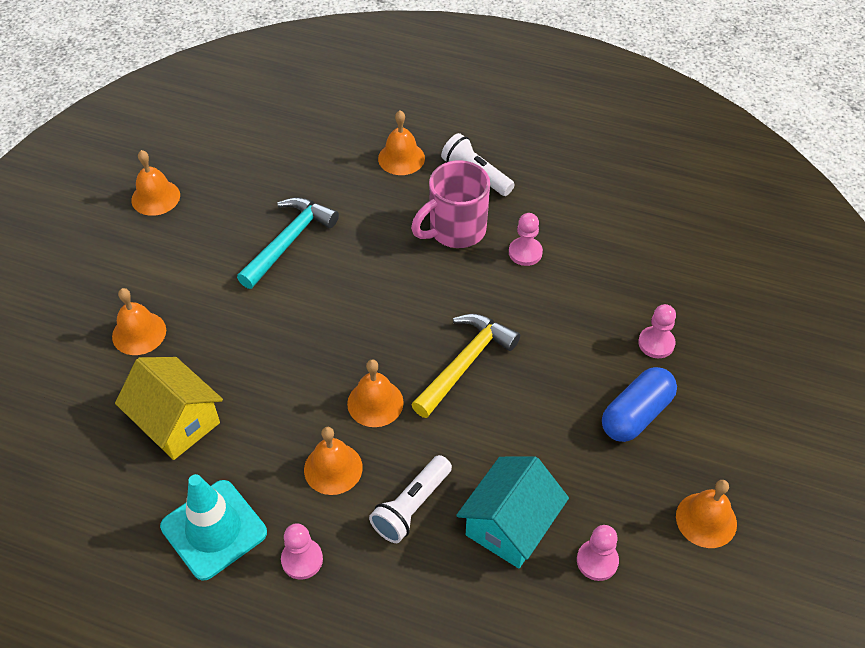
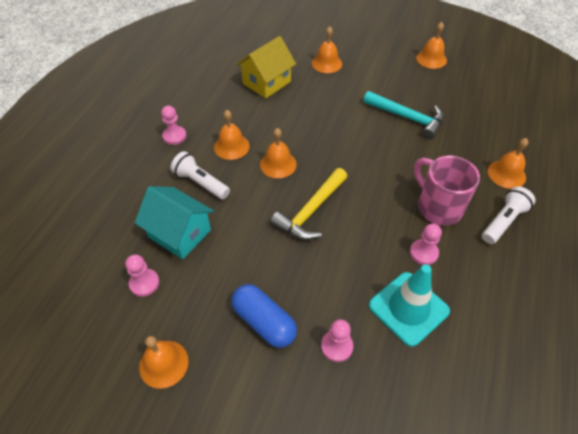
camera: 90 degrees right, 0 degrees up
turquoise traffic cone [160,474,267,581] -> turquoise traffic cone moved to [369,264,450,347]
yellow hammer [411,314,520,418] -> yellow hammer turned 90 degrees clockwise [270,168,347,240]

